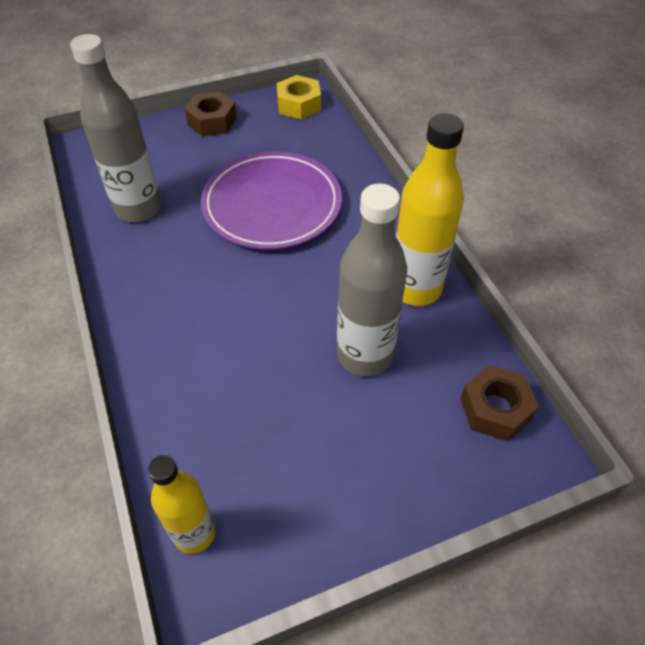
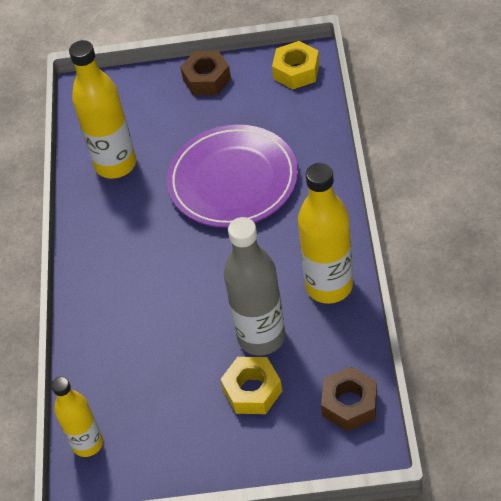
camera: 25 degrees right, 0 degrees up
grey bottle [70,34,161,222] -> yellow bottle [69,40,136,179]
none -> yellow nut [220,357,282,414]

